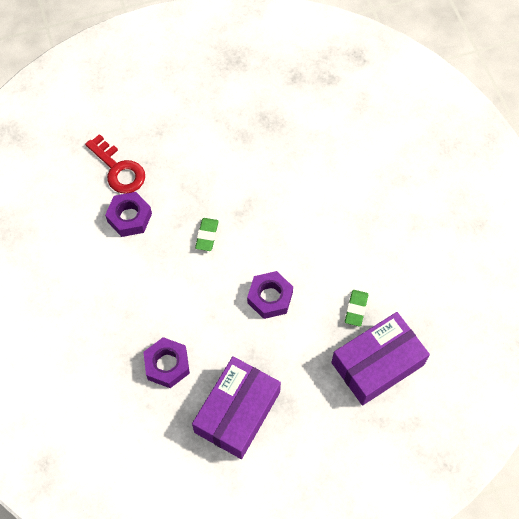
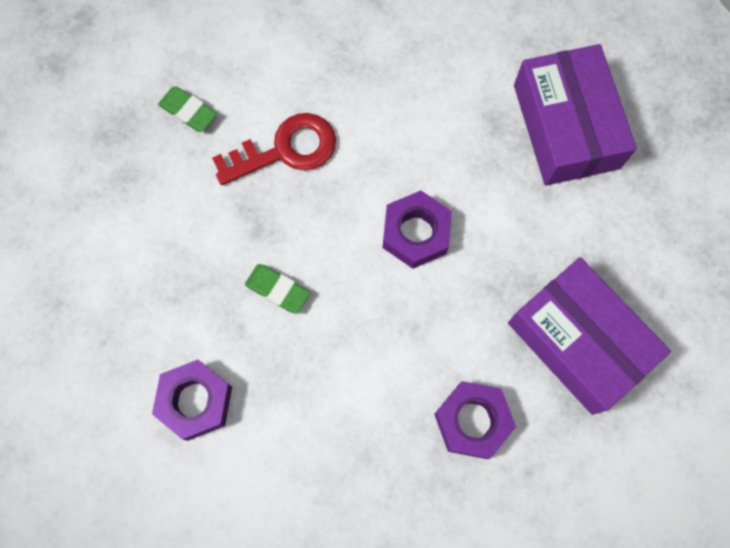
camera: 70 degrees left, 10 degrees up
red key [85,134,145,194] -> red key moved to [212,113,336,185]
green eraser [345,290,368,327] -> green eraser moved to [158,86,217,132]

